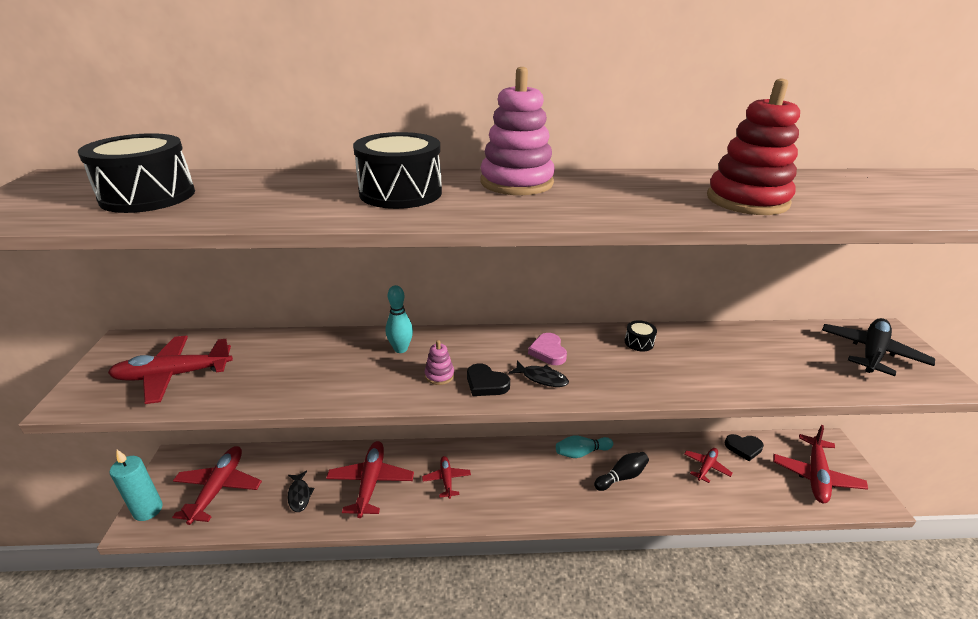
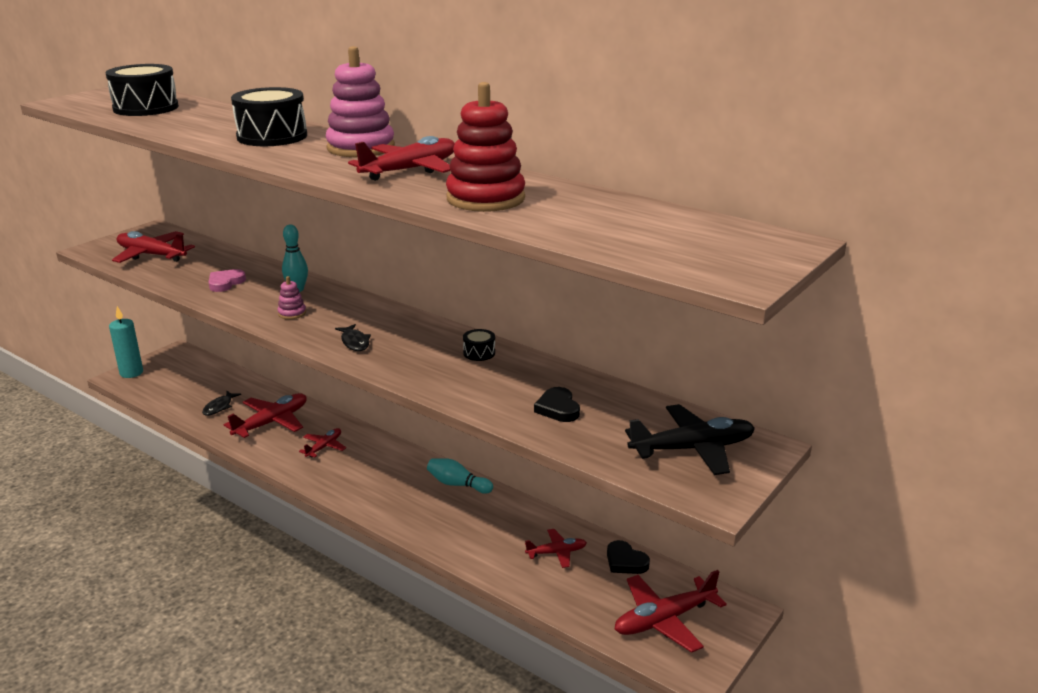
camera: 40 degrees right, 5 degrees down
red plane [172,446,262,525] -> red plane moved to [348,136,455,181]
black heart [467,363,510,396] -> black heart moved to [534,387,580,422]
pink heart [528,333,567,365] -> pink heart moved to [209,269,246,292]
black bowling pin [594,452,649,491] -> none

